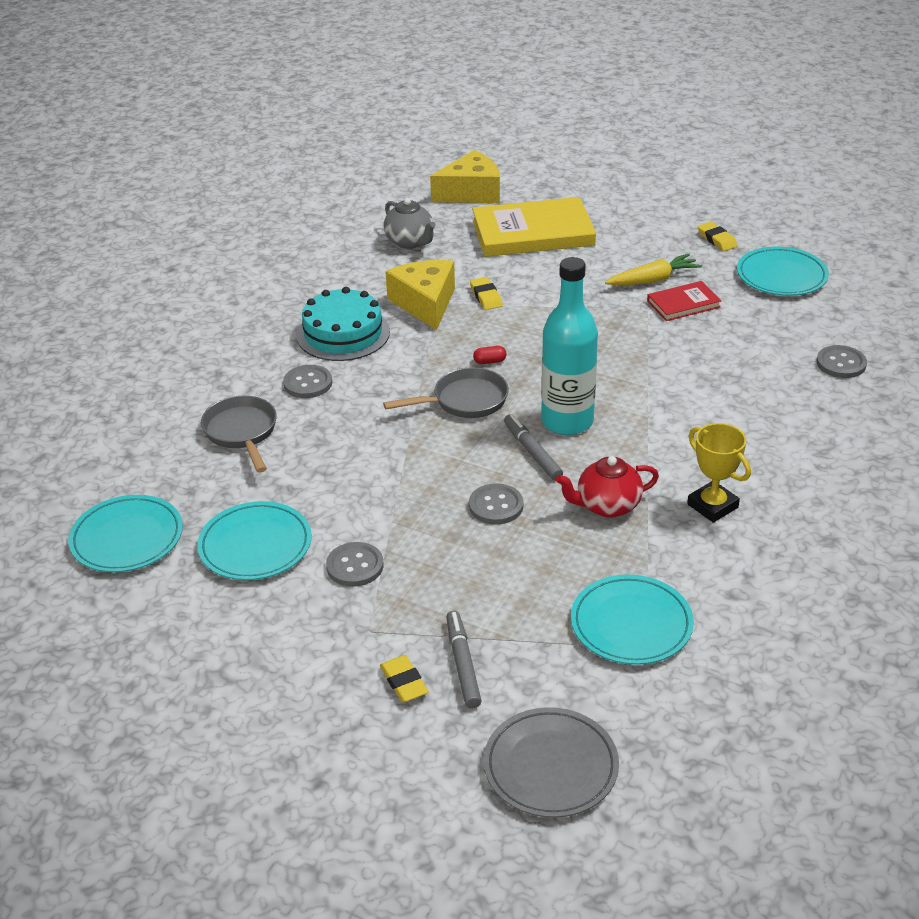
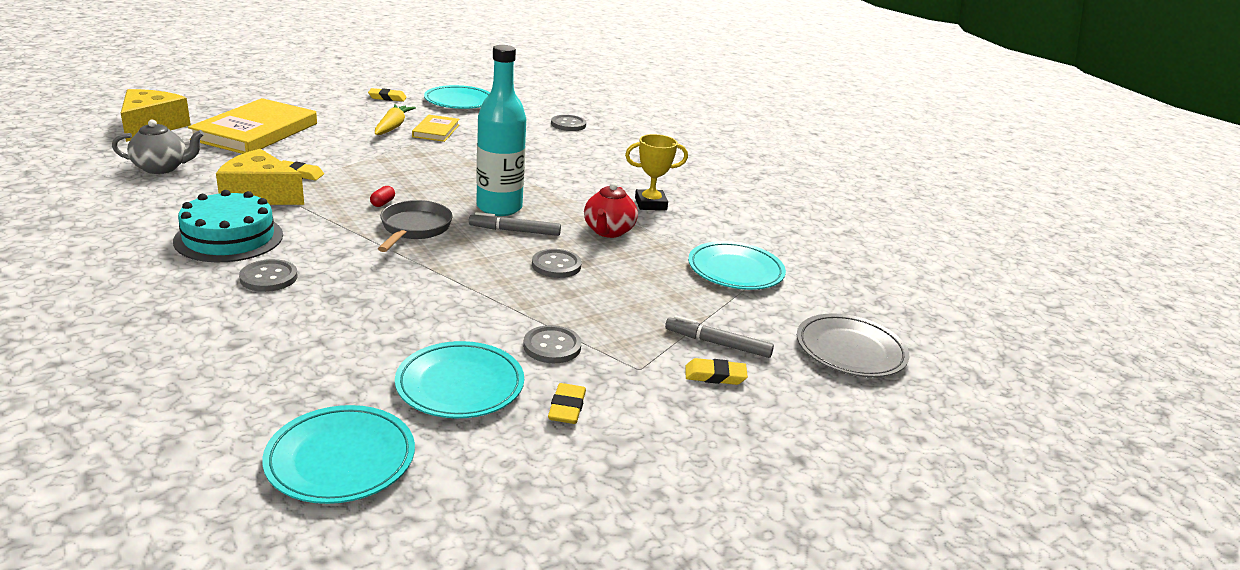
camera: 65 degrees left, 10 degrees down
grey pan [201,396,277,473] -> none
red book [647,281,721,321] -> yellow book [412,115,460,142]
none -> yellow eraser [548,383,586,424]

